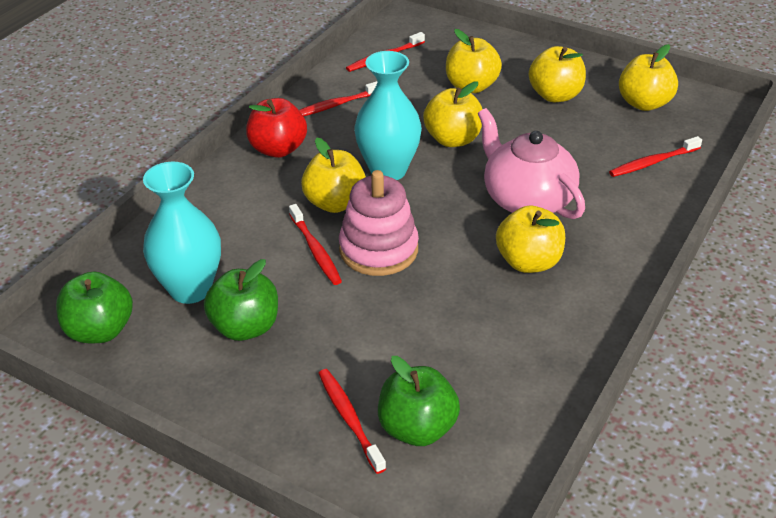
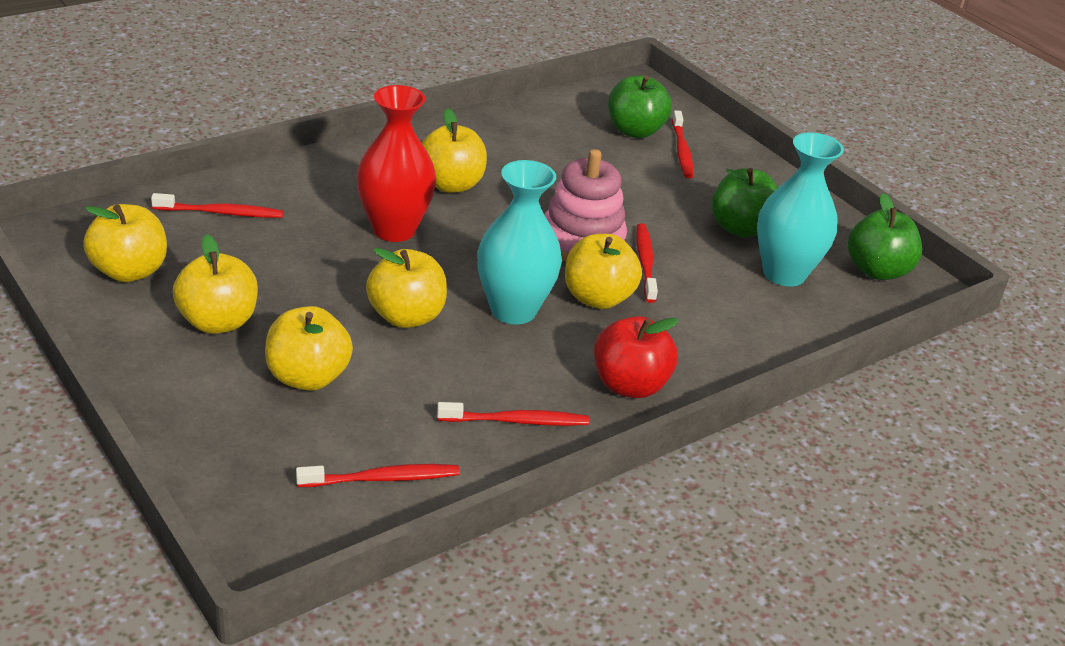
camera: 160 degrees left, 5 degrees down
pink teapot [478,108,585,219] -> red vase [356,85,436,242]

